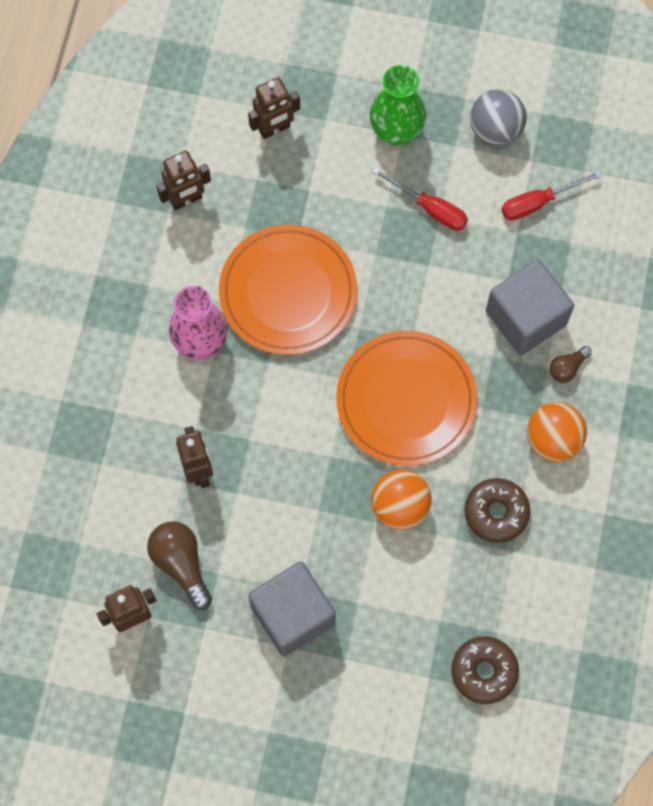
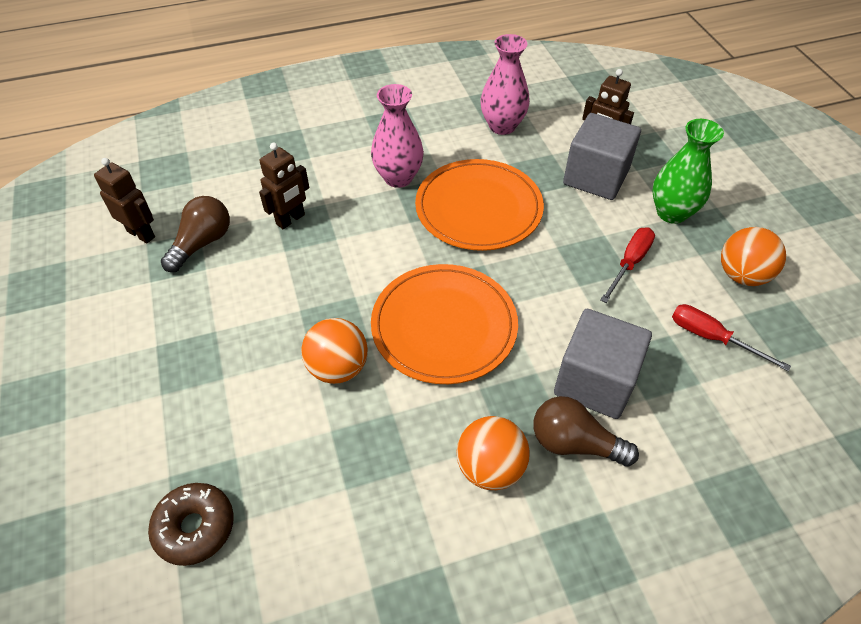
camera: 60 degrees right, 20 degrees down
brown robot [157,151,211,210] -> pink vase [480,34,530,135]
grey cube [248,561,336,657] -> grey cube moved to [563,113,641,200]
red screwdriver [372,168,468,231] -> red screwdriver turned 150 degrees counterclockwise [600,228,655,303]
brown donut [464,478,530,543] -> none
grey ball [470,89,527,146] -> orange ball [721,227,786,286]
brown light bulb [549,346,592,383] -> brown light bulb [533,396,639,467], size x1.76

